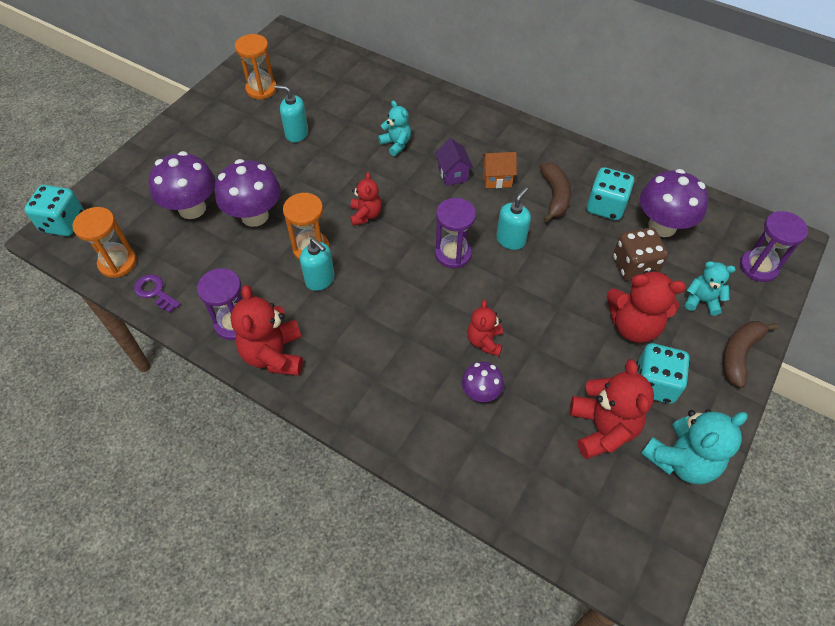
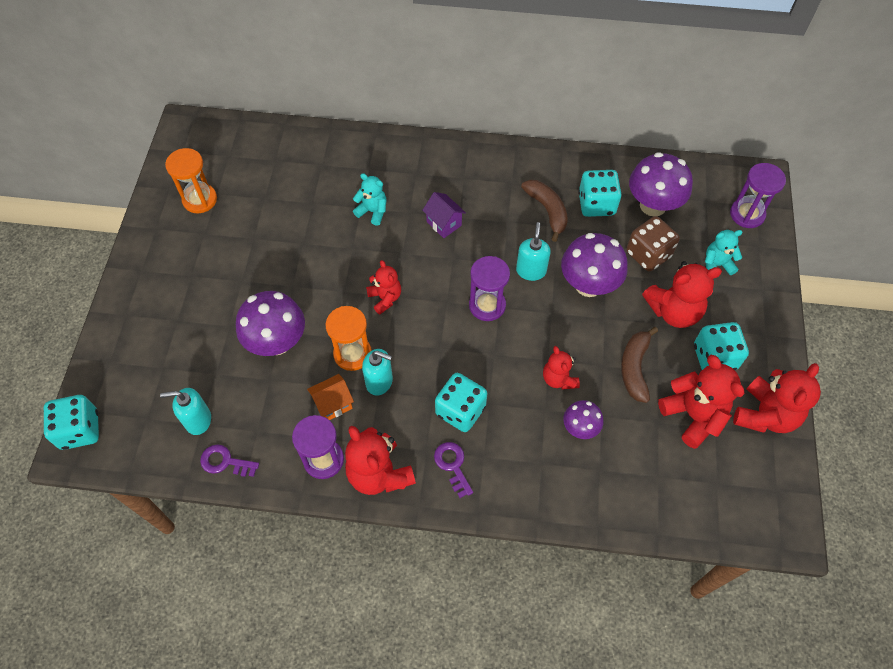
camera: 25 degrees left, 5 degrees up
orange hourglass [72,207,137,278] -> none
purple mushroom [149,151,215,219] -> purple mushroom moved to [561,233,628,297]
turquoise soap dispenser [274,85,308,142] -> turquoise soap dispenser moved to [160,388,211,435]
orange house [482,152,517,188] -> orange house moved to [307,374,354,420]
turquoise teddy bear [641,409,748,484] -> red teddy bear [733,363,821,433]
brown banana [722,321,778,388] -> brown banana moved to [621,327,658,403]
none -> purple key [434,442,473,498]
none -> turquoise dice [435,373,487,432]

